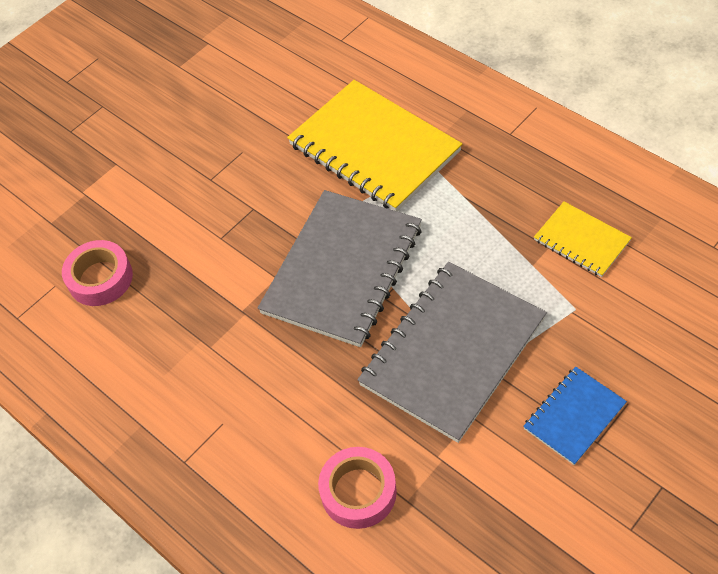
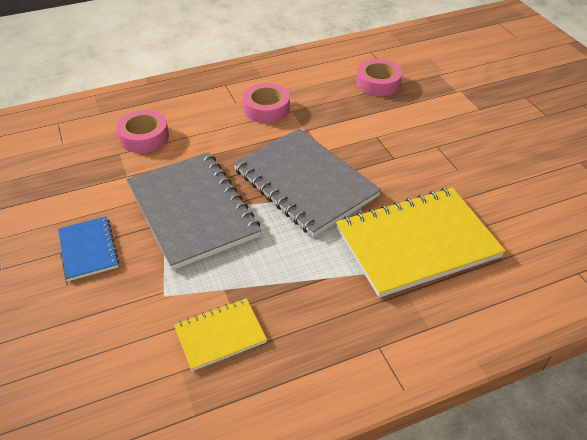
camera: 110 degrees right, 10 degrees down
none -> pink tape [243,83,290,123]

